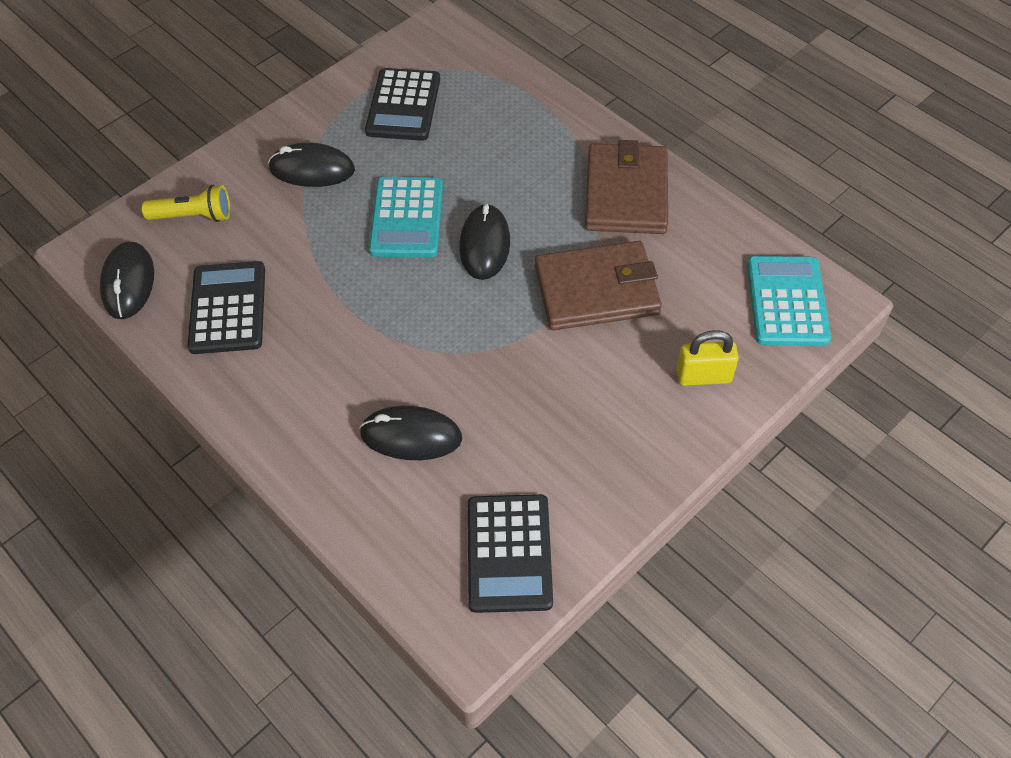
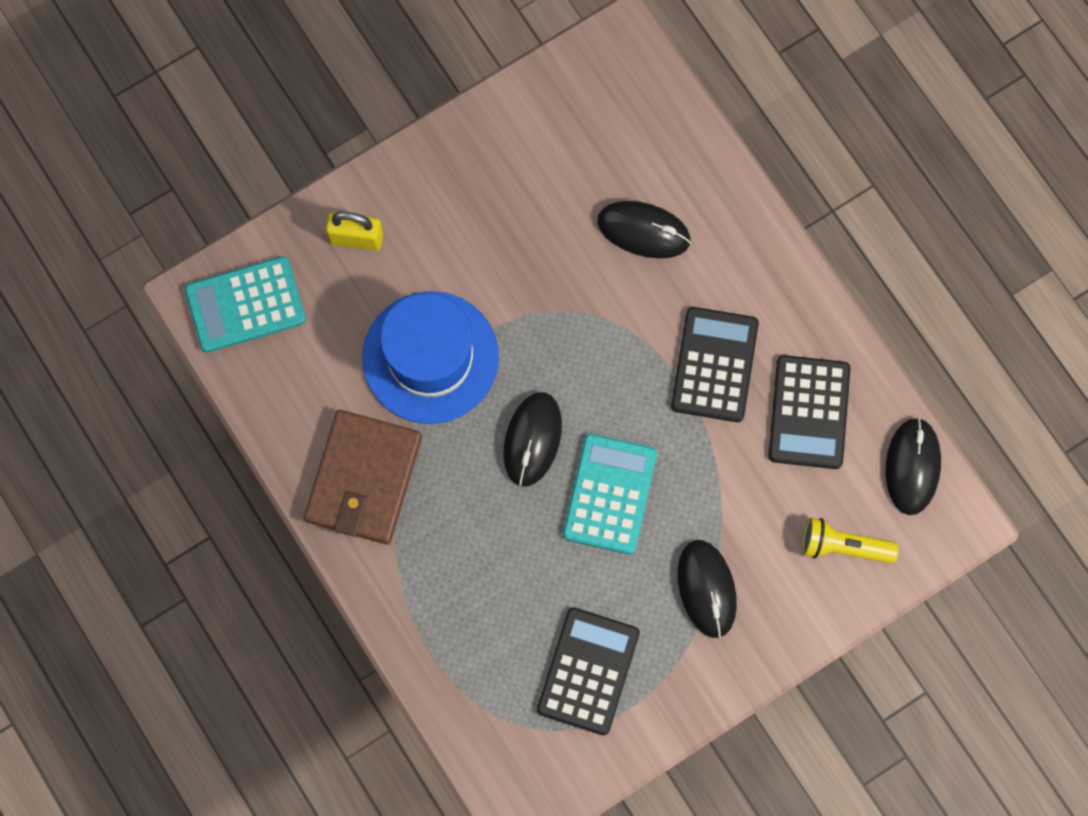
camera: 170 degrees left, 20 degrees up
black mouse [268,143,355,187] -> black mouse turned 60 degrees clockwise [678,540,737,638]
black calculator [468,494,553,613] -> black calculator moved to [671,307,759,422]
brown wallet [535,241,662,330] -> blue hat [362,291,499,424]
turquoise calculator [747,256,831,346] -> turquoise calculator turned 60 degrees clockwise [185,256,306,353]

